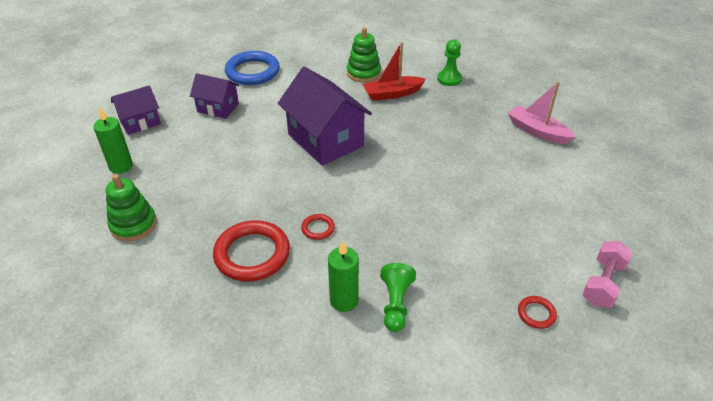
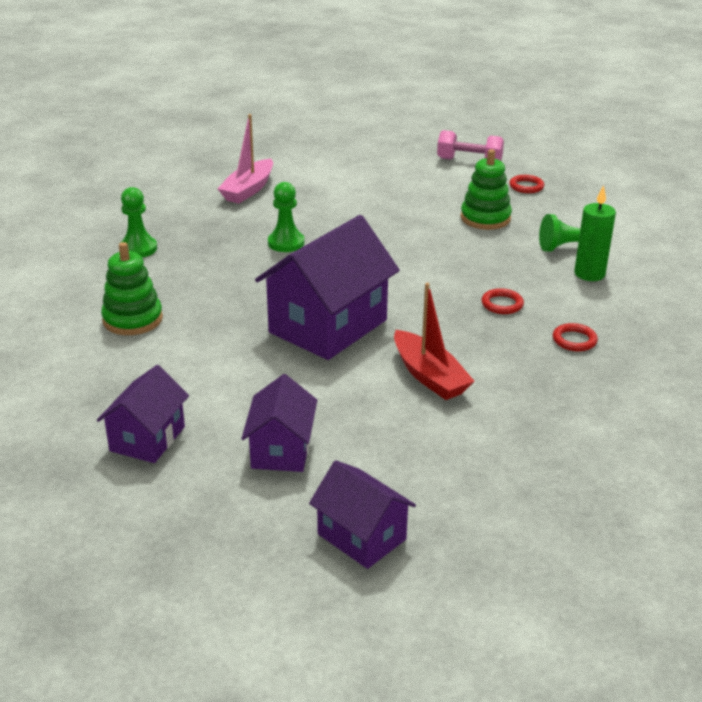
camera: 105 degrees left, 10 degrees down
green candle [93,108,133,174] -> none
green stacking toy [106,174,157,241] -> green stacking toy moved to [461,149,512,230]
red ring [213,220,290,282] -> red ring [553,323,598,351], size x0.46
blue ring [225,51,280,85] -> purple house [97,365,189,463]
red boat [363,42,426,101] -> red boat moved to [394,283,474,400]
none -> green pawn [268,182,305,252]

